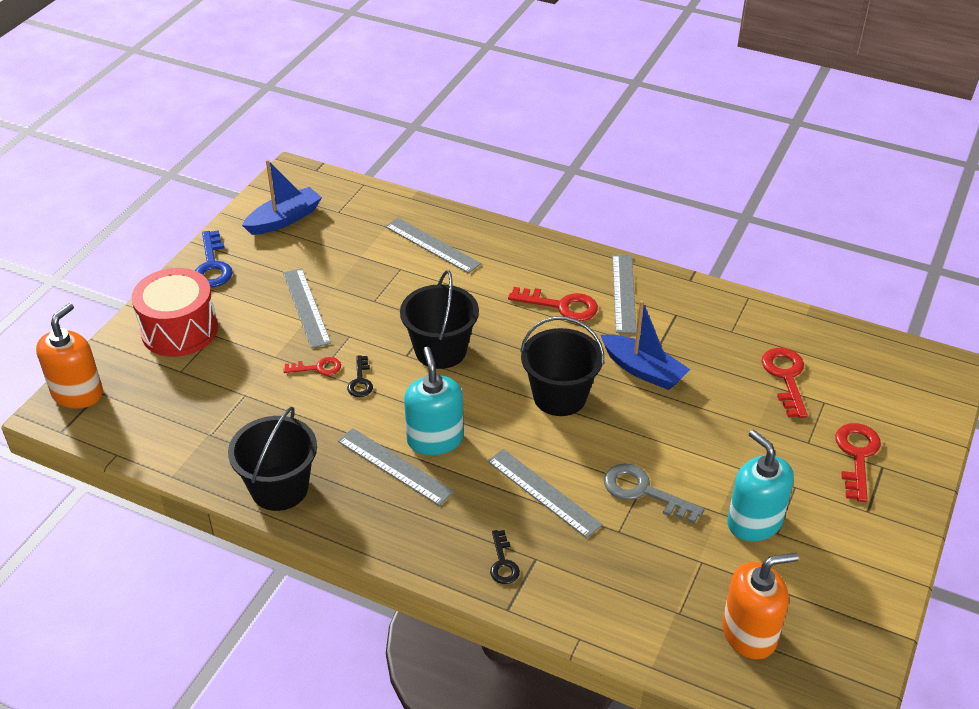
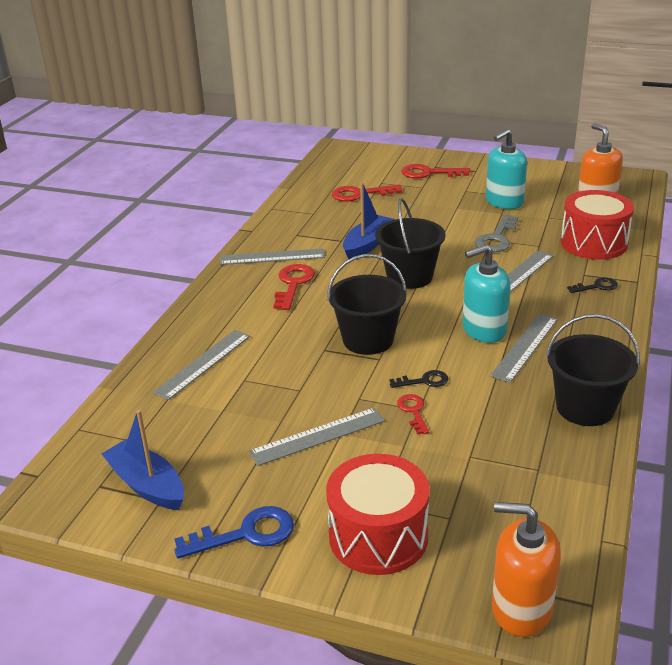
camera: 95 degrees left, 10 degrees down
none -> red drum [561,190,634,260]

